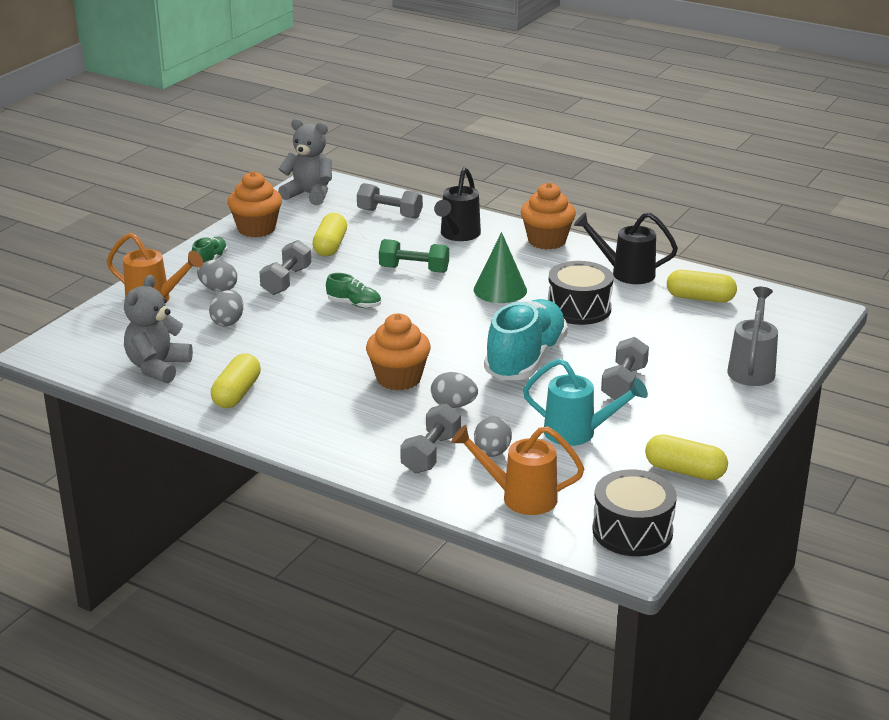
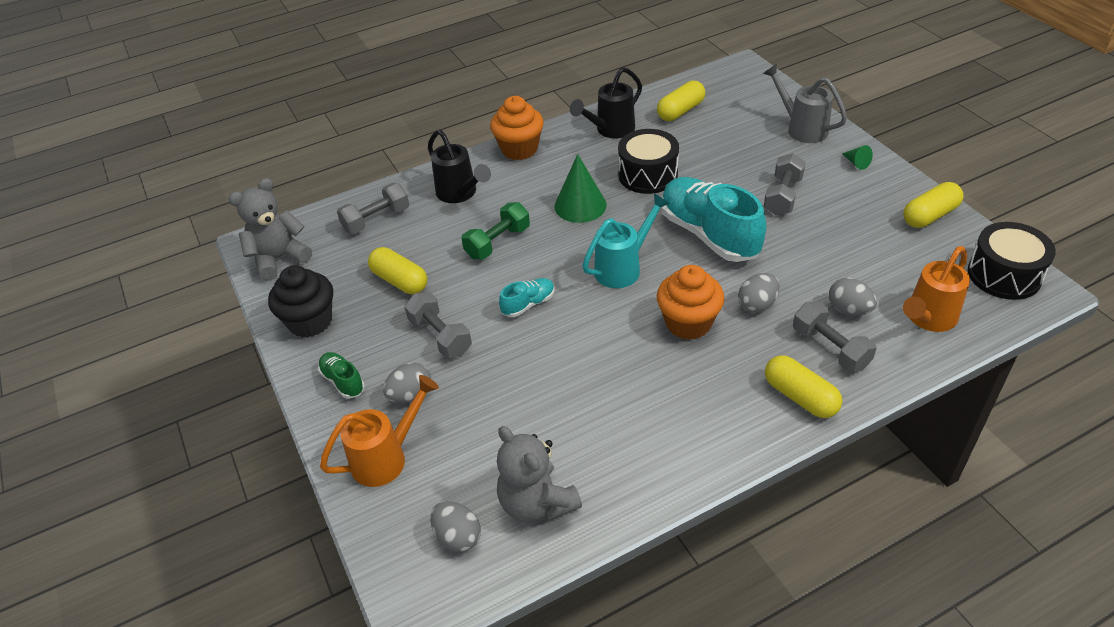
camera: 55 degrees left, 15 degrees up
grey egg [209,290,244,327] -> grey egg moved to [430,501,481,552]
yellow capsule [211,354,261,408] -> yellow capsule moved to [765,355,842,418]
orange cupcake [228,171,282,237] -> black cupcake [268,265,333,338]
green shoe [326,273,381,308] -> turquoise shoe [499,278,555,317]
turquoise watering can [523,358,648,446] -> turquoise watering can moved to [582,193,670,288]
grey dumbbell [601,337,649,400] -> grey dumbbell turned 60 degrees clockwise [764,153,806,216]
none -> green cone [842,145,873,170]

